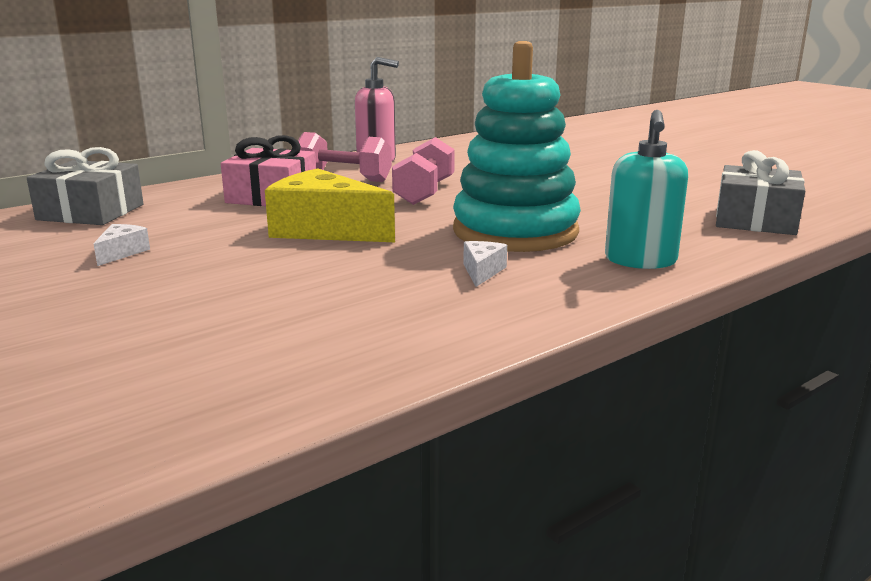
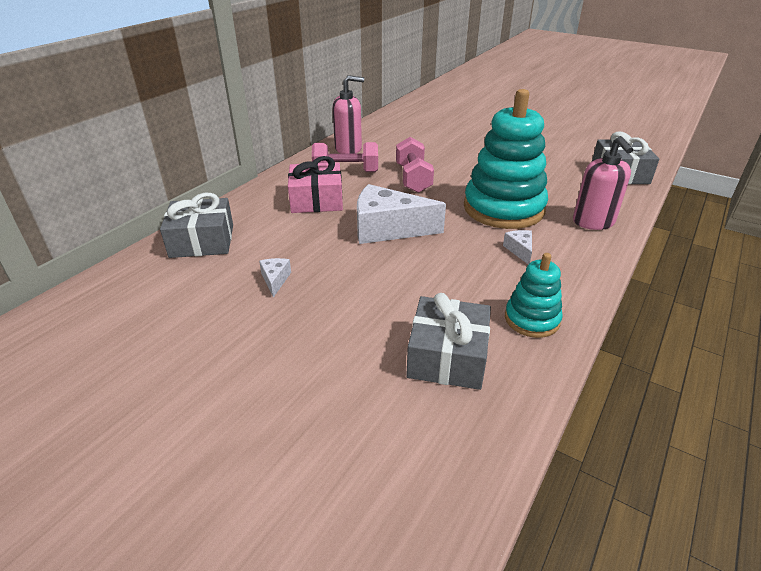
camera: 20 degrees left, 15 degrees up
yellow cheese [265,168,395,242] -> white cheese [357,184,446,244]
turquoise soap dispenser [605,110,688,269] -> pink soap dispenser [573,136,633,230]
none -> grey gift [406,293,491,390]
none -> turquoise stacking toy [505,253,563,338]

